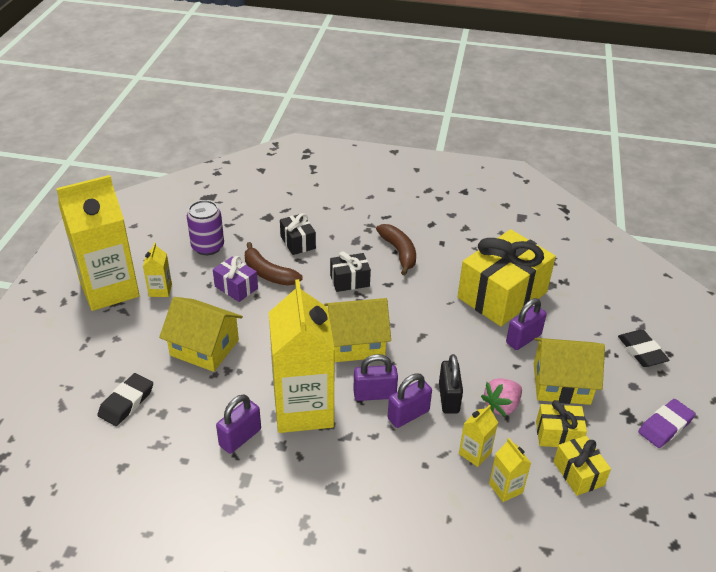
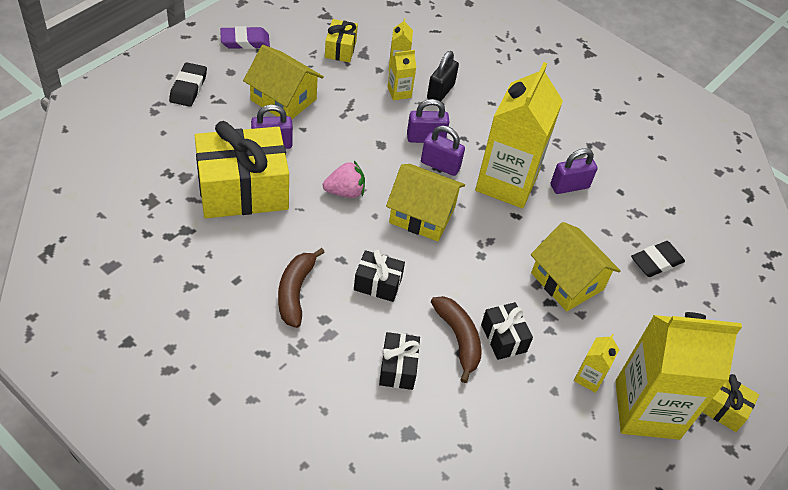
camera: 155 degrees left, 10 degrees up
purple can [187,200,224,255] -> none
purple gift [213,256,258,302] -> black gift [481,302,533,360]
black padlock [439,354,463,414] -> black padlock moved to [427,51,459,102]
pink strawberry [481,378,522,417] -> pink strawberry moved to [323,161,365,198]
yellow gift [536,400,587,447] -> yellow gift moved to [703,374,759,432]

